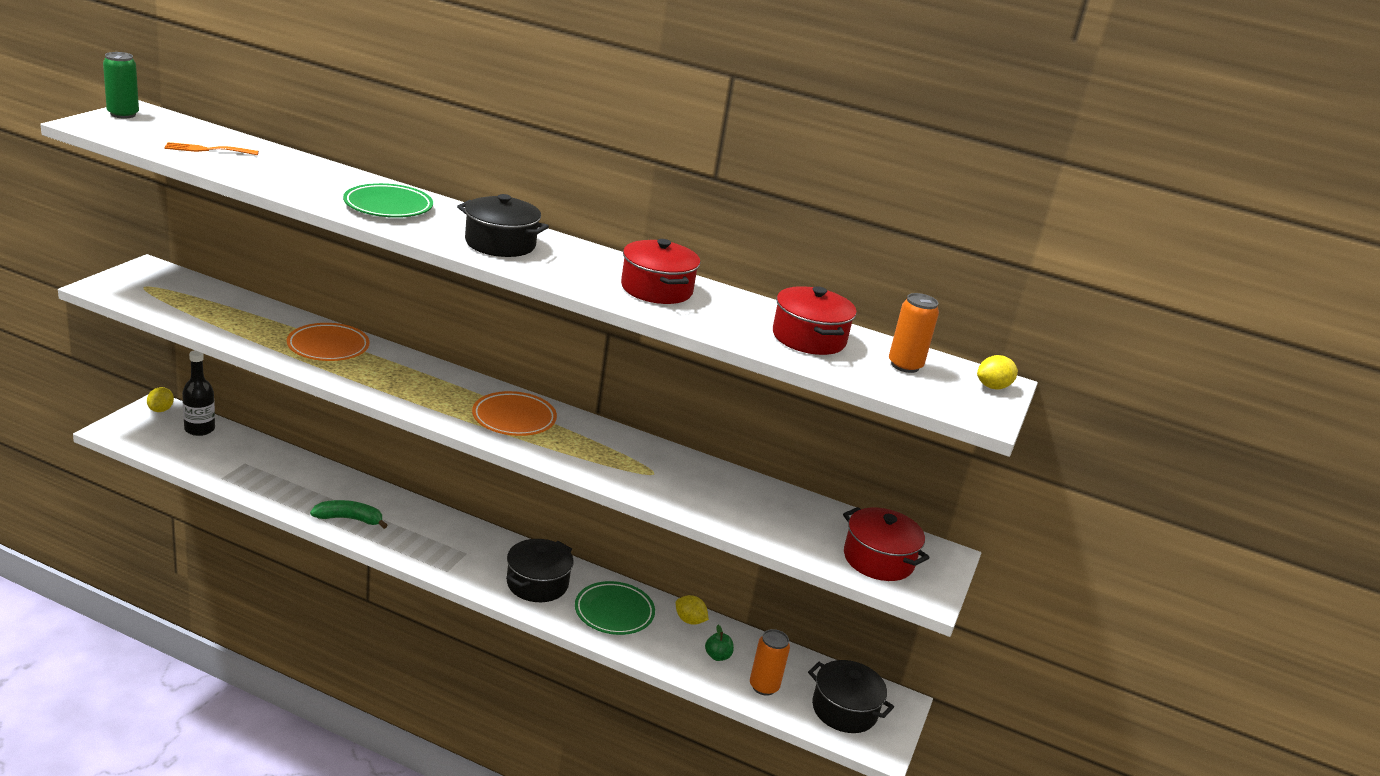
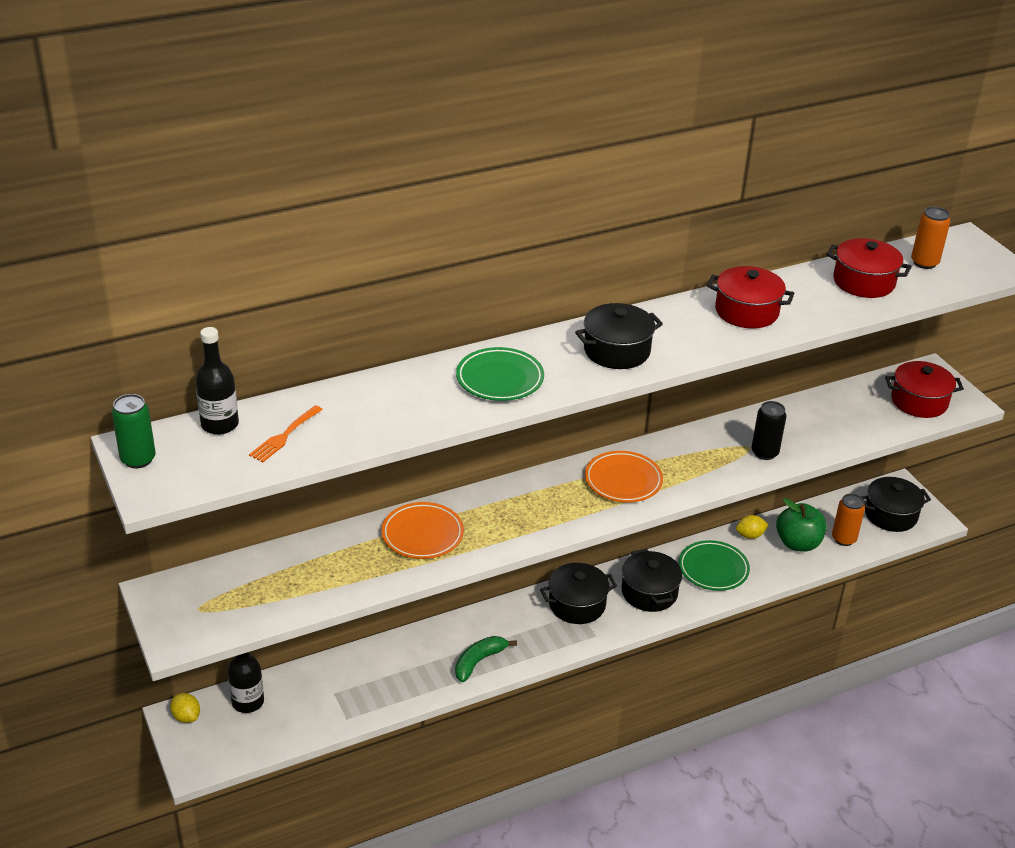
camera: 45 degrees left, 10 degrees up
green apple [705,625,734,661] -> green apple [776,498,827,551], size x2.06
yellow lemon [977,355,1018,390] -> none
none -> black bottle [195,327,239,435]
none -> black pot [540,563,617,624]
none -> black can [752,401,786,460]

